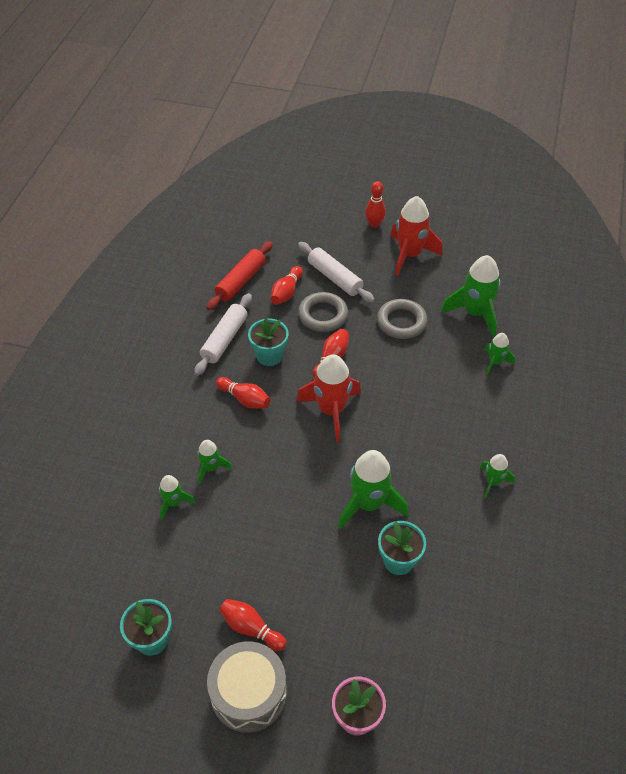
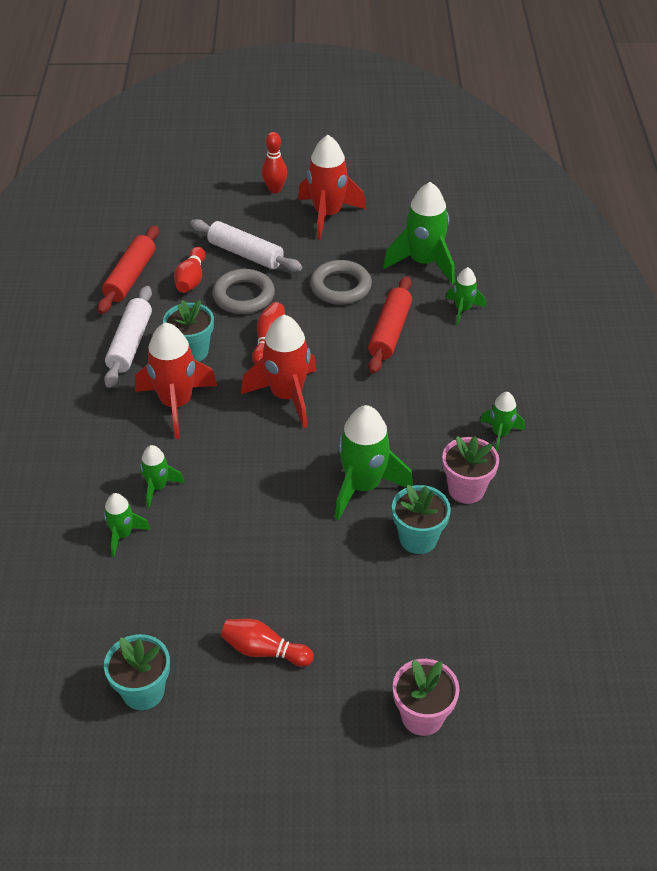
camera: 15 degrees left, 5 degrees down
grey drum [207,641,287,733] -> none
red bowling pin [216,377,270,409] -> red rocket [135,322,217,439]
none -> red rolling pin [368,276,412,374]
none -> pink flower pot [442,436,499,504]

